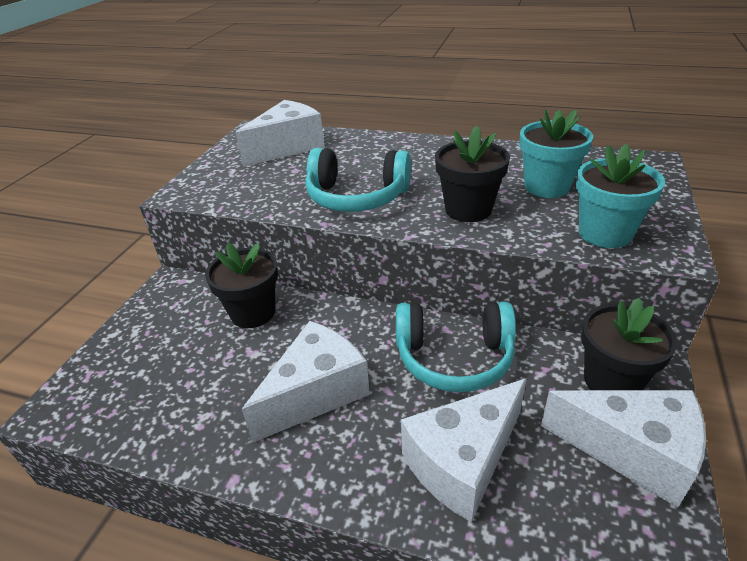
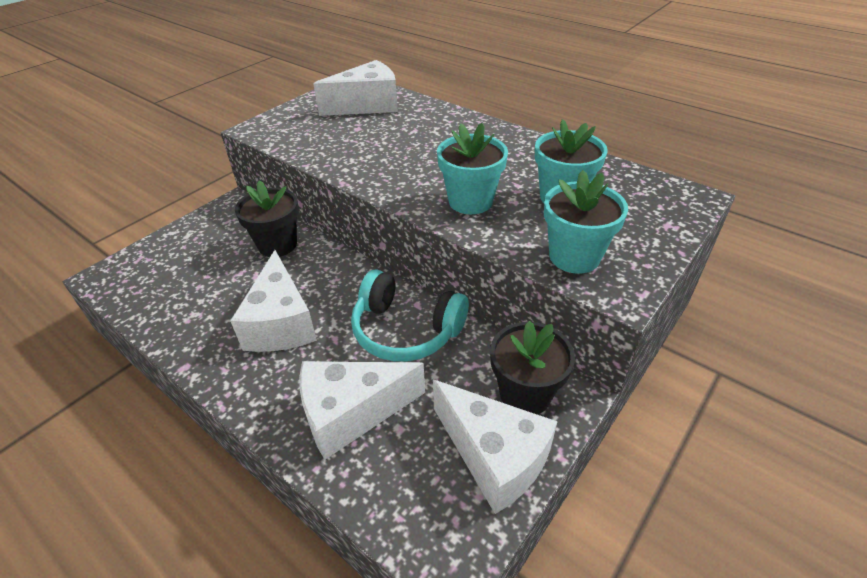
camera: 20 degrees right, 5 degrees up
white cheese [242,321,370,442] -> white cheese turned 105 degrees clockwise [230,250,317,352]
turquoise headphones [305,148,411,212] -> none
black flower pot [435,126,510,222] -> turquoise flower pot [437,123,508,214]

